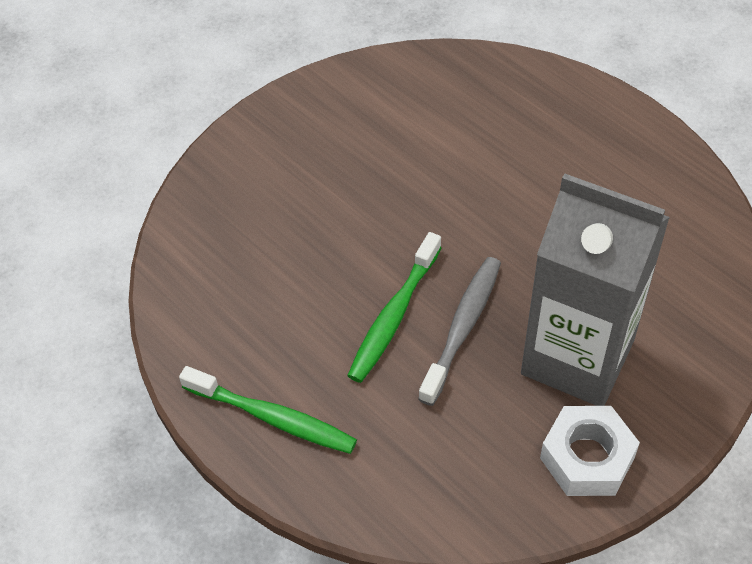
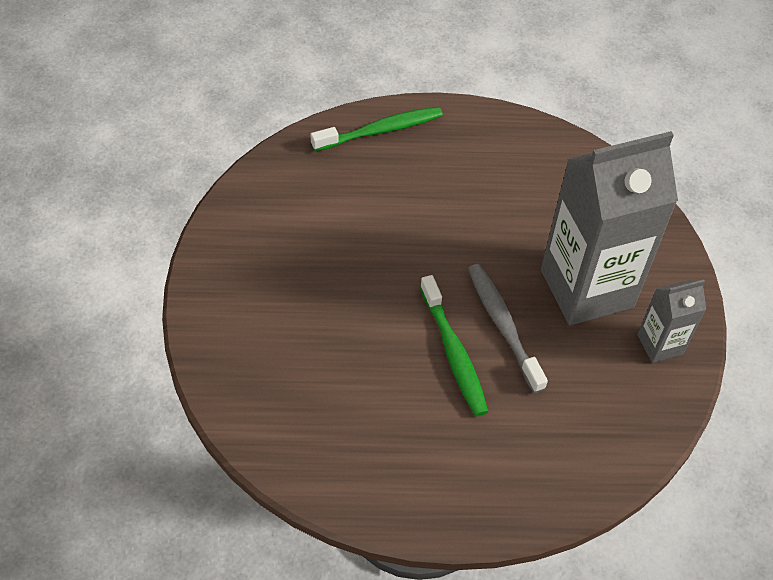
camera: 50 degrees left, 0 degrees up
green toothbrush [179,366,357,454] -> green toothbrush moved to [310,107,443,151]
white nut [540,406,640,496] -> grey carton [637,280,706,363]

